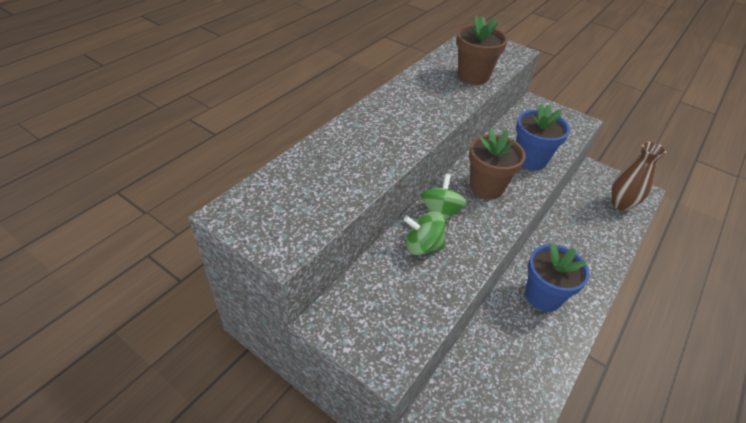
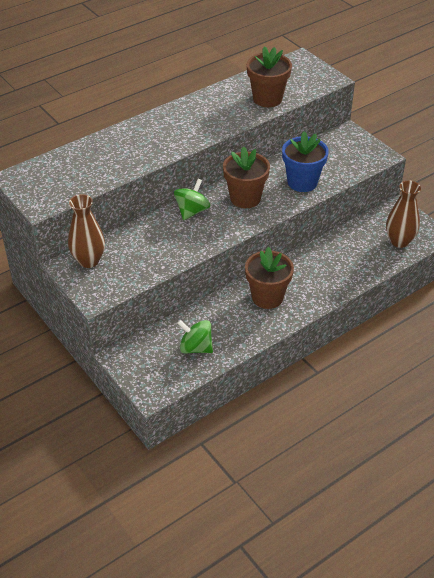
camera: 20 degrees right, 0 degrees up
green spinning top [404,211,446,255] -> green spinning top moved to [177,320,213,354]
blue flower pot [525,242,589,312] -> brown flower pot [245,247,294,309]
none -> brown vase [68,194,105,268]

